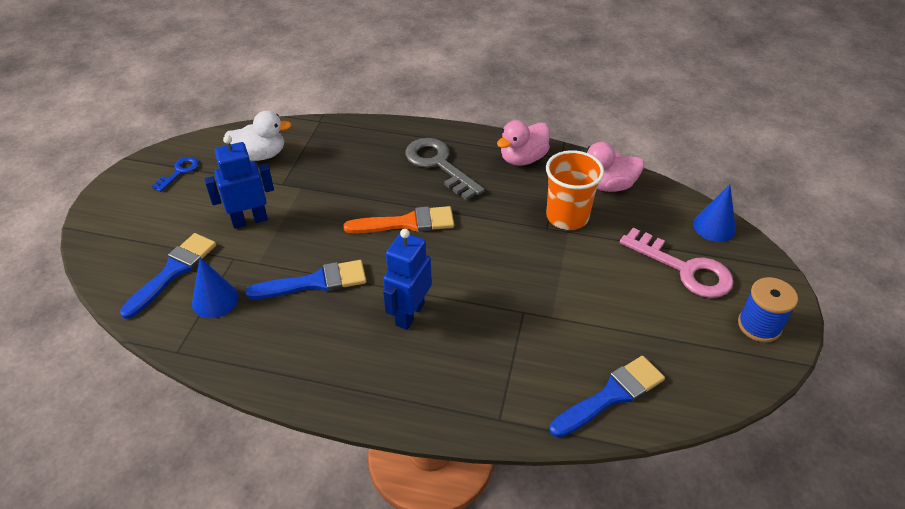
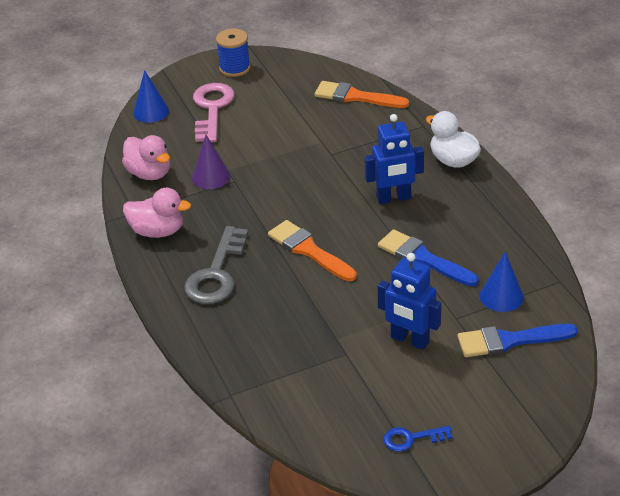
camera: 125 degrees left, 5 degrees down
white duck [224,111,291,161] -> white duck moved to [426,111,481,168]
orange cup [546,150,604,230] -> purple cone [192,135,230,189]
blue brush [550,356,665,438] -> orange brush [315,81,409,108]

